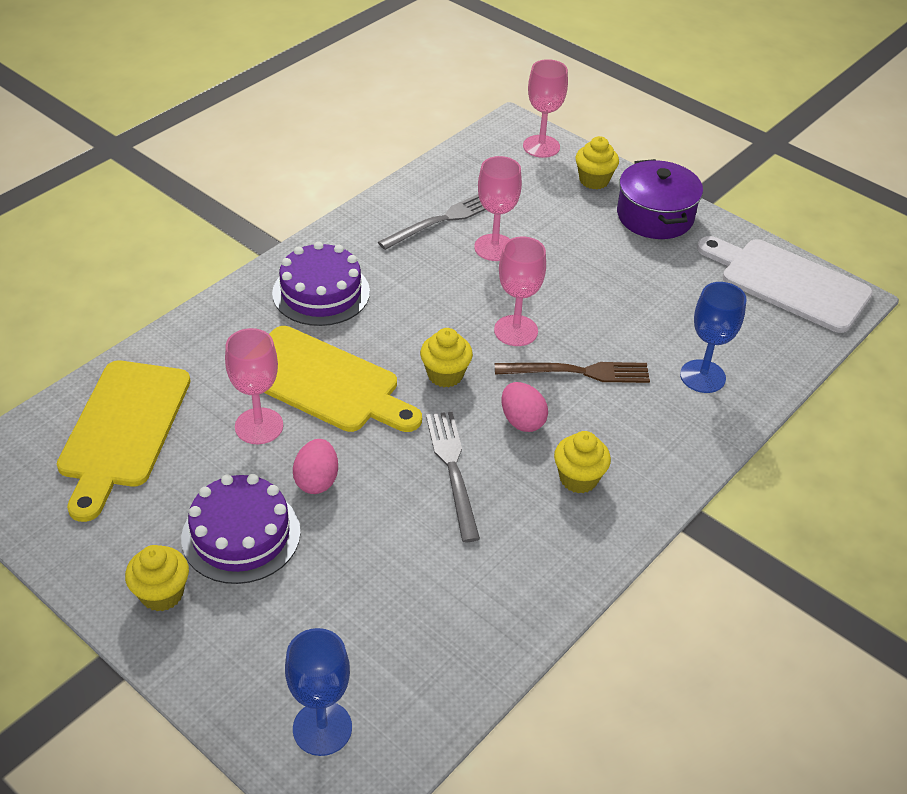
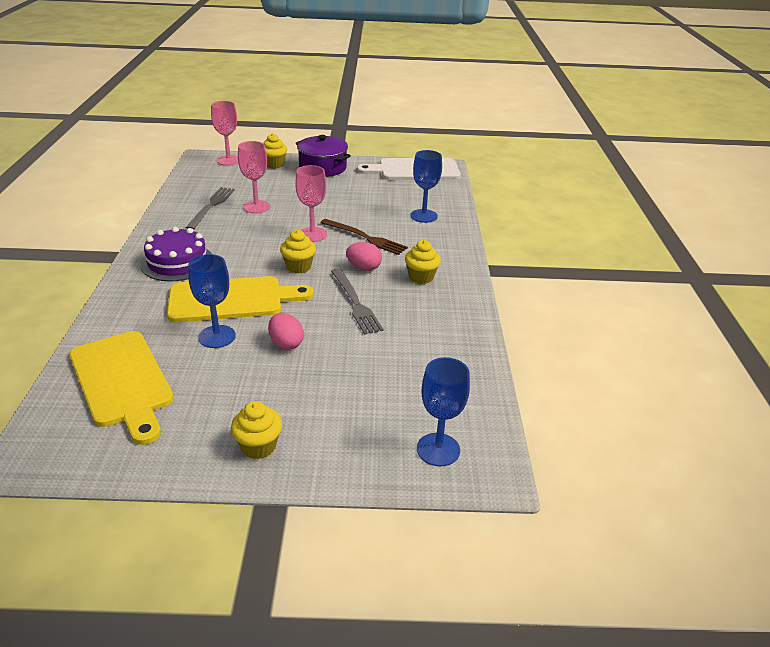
camera: 40 degrees left, 10 degrees down
purple cake [181,474,301,584] -> none
pink goblet [225,328,283,444] -> blue goblet [188,254,236,348]
grey fork [426,412,480,542] -> grey fork turned 150 degrees counterclockwise [331,269,384,335]
brown fork [495,362,650,383] -> brown fork turned 75 degrees clockwise [320,219,408,255]

